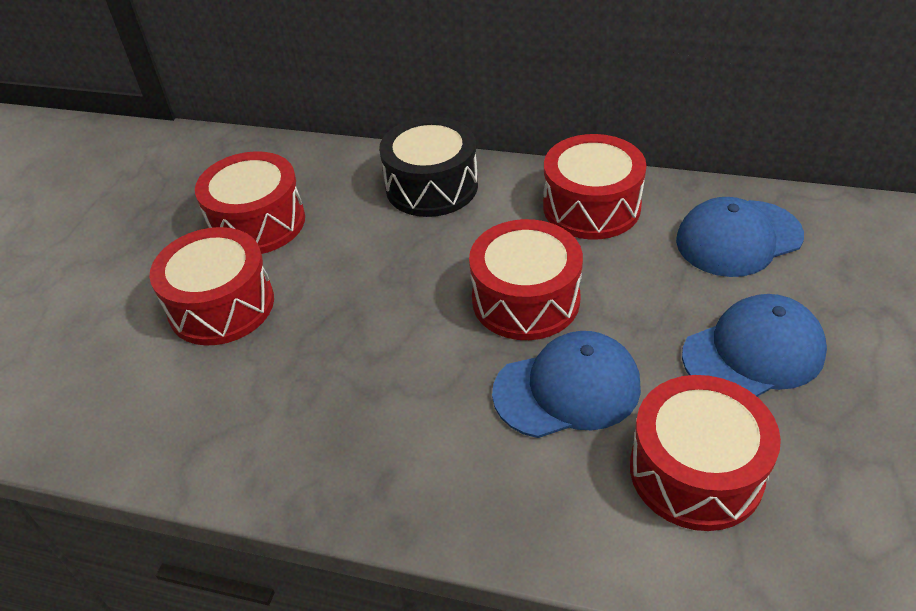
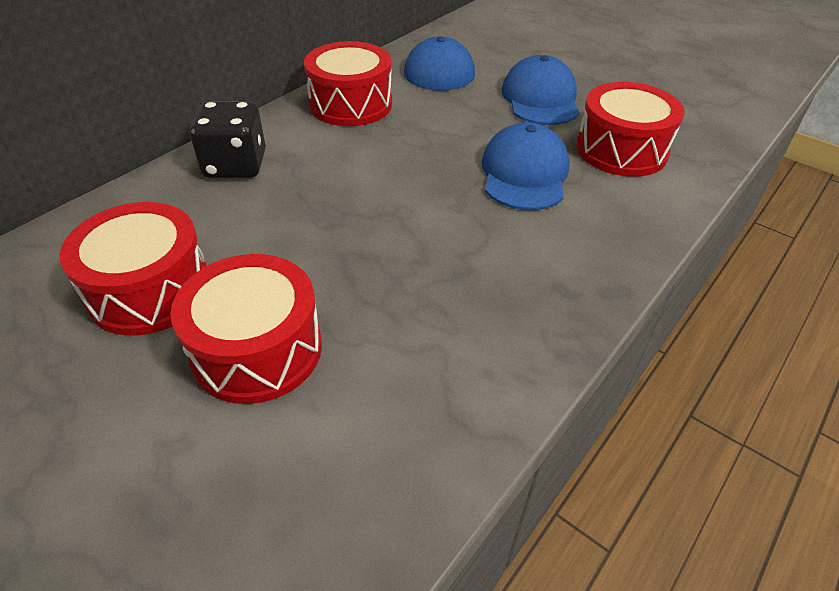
camera: 70 degrees left, 0 degrees up
black drum [379,117,478,217] -> black dice [190,101,266,178]
red drum [469,219,583,340] -> none

